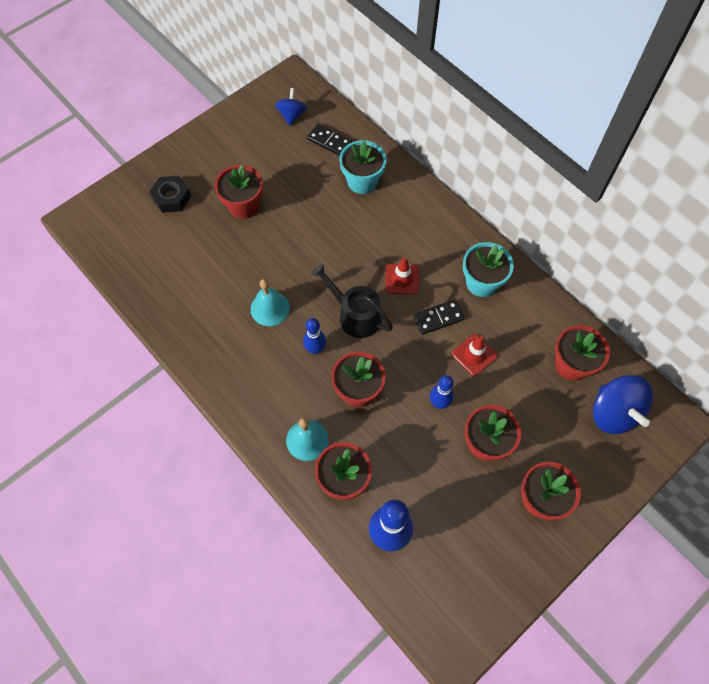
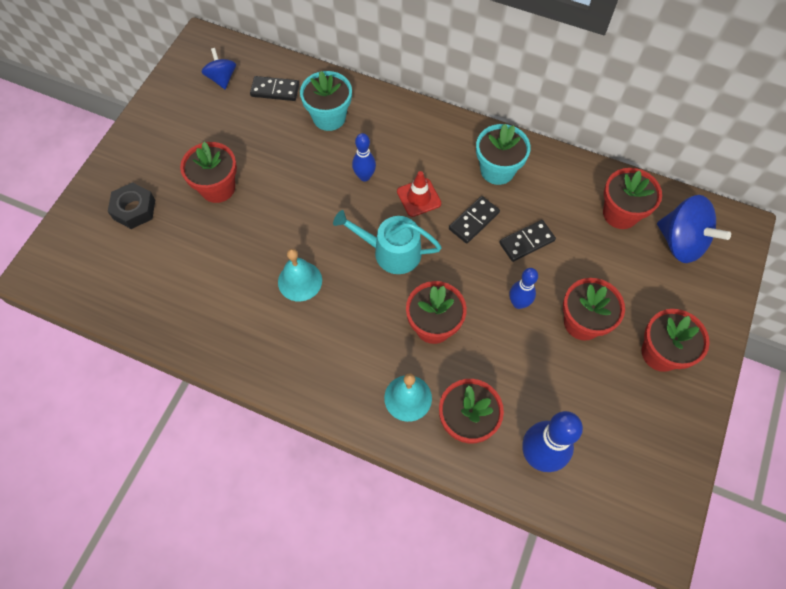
camera: 25 degrees left, 0 degrees up
blue bowling pin [303,318,326,355] -> blue bowling pin moved to [352,133,376,182]
black watering can [312,264,393,338] -> turquoise watering can [333,210,442,274]
red traffic cone [452,334,498,376] -> black domino [499,220,556,262]

